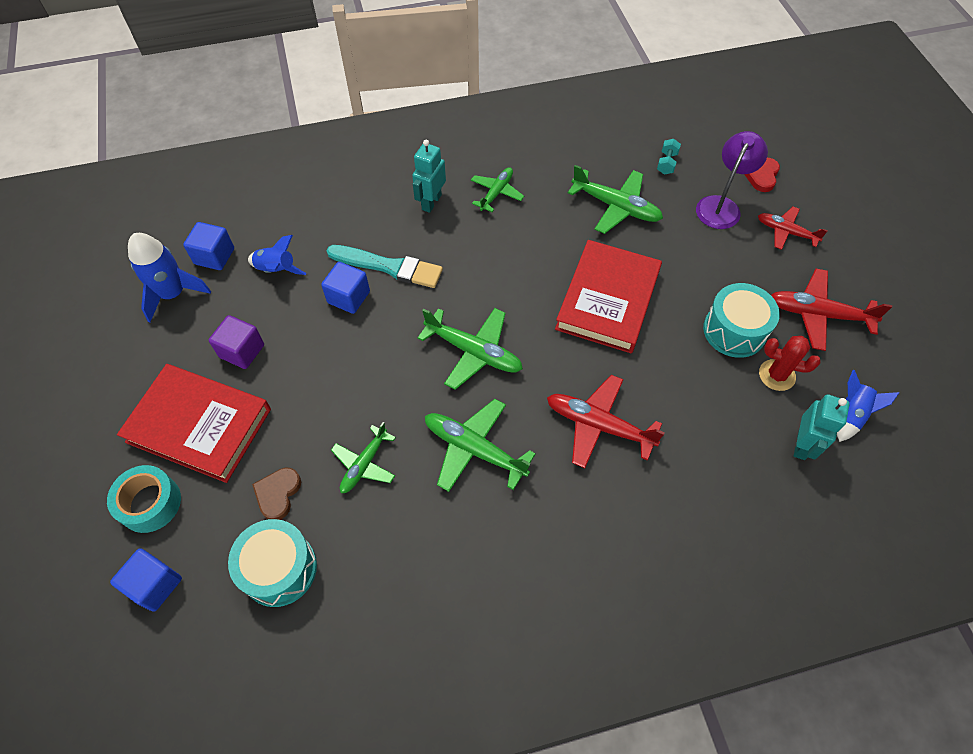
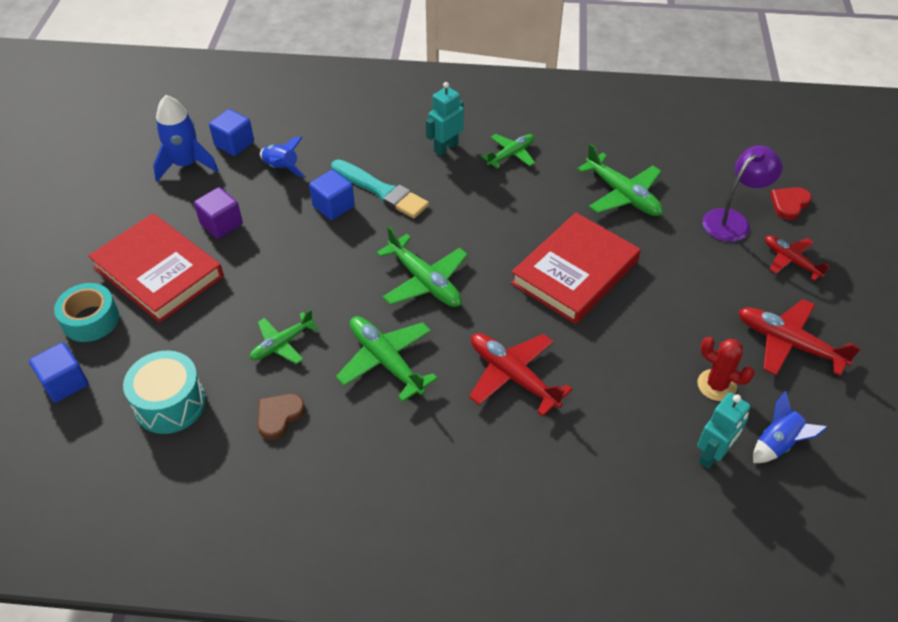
camera: 20 degrees right, 10 degrees down
brown heart [252,468,301,520] -> brown heart moved to [257,394,305,440]
turquoise dumbbell [657,139,681,174] -> none
turquoise drum [703,283,780,358] -> none

